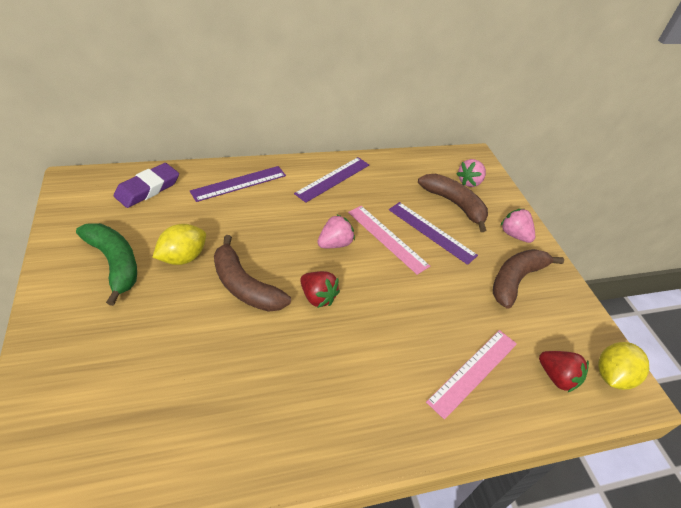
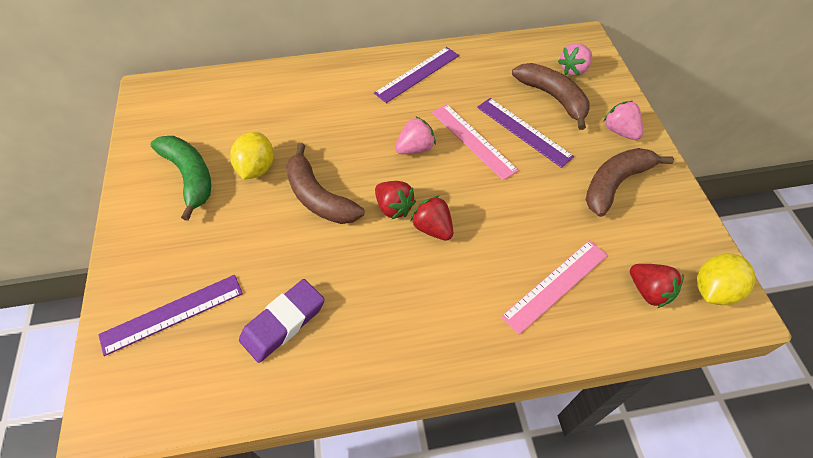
camera: 10 degrees right, 10 degrees up
purple eraser [114,163,179,208] -> purple eraser moved to [239,279,325,363]
yellow lemon [152,224,206,265] -> yellow lemon turned 45 degrees counterclockwise [230,132,274,180]
purple ruler [190,166,286,202] -> purple ruler moved to [98,275,243,356]
none -> red strawberry [411,196,453,241]

